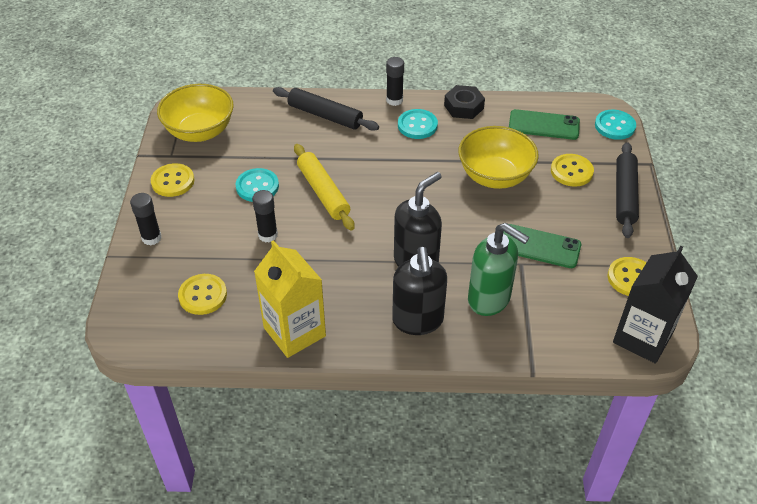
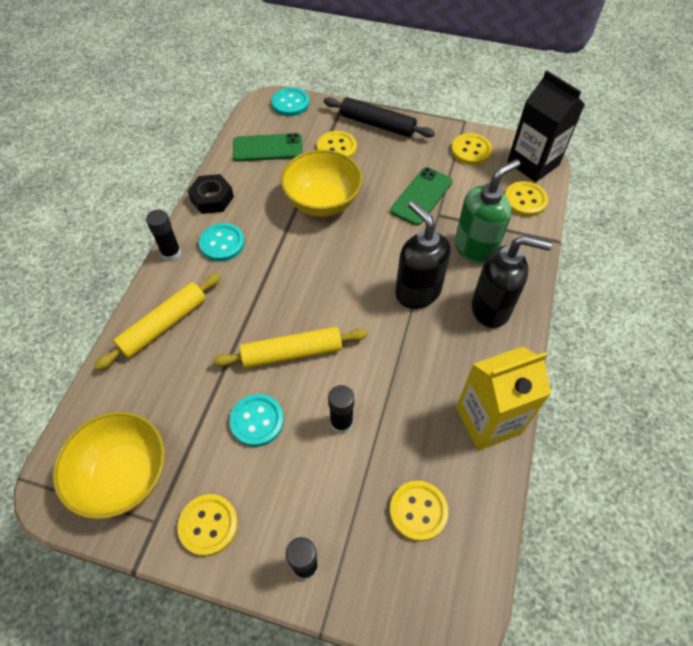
camera: 75 degrees left, 10 degrees up
black rolling pin [273,87,379,131] -> yellow rolling pin [95,273,221,370]
green phone [509,109,580,140] -> green phone turned 60 degrees clockwise [233,133,303,162]
none -> yellow button [505,181,548,217]

